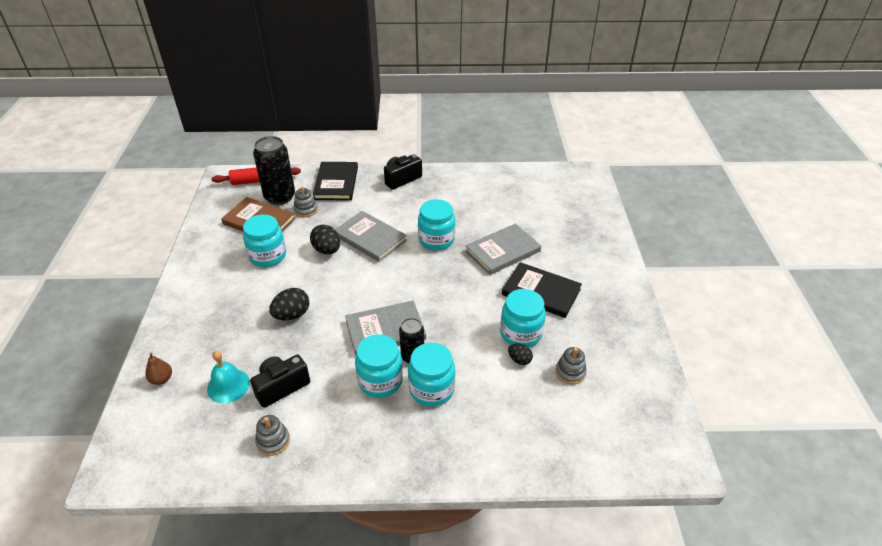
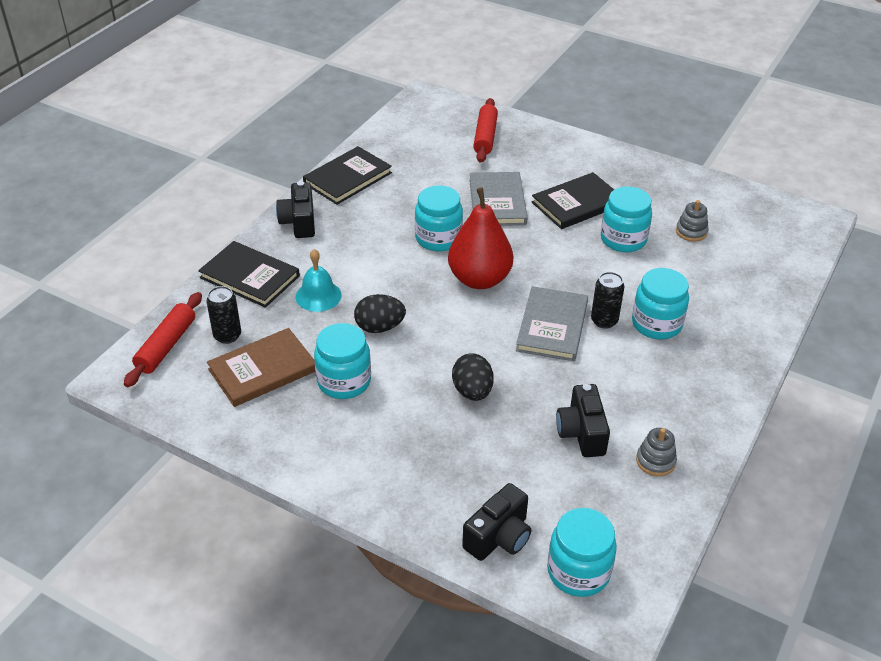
camera: 60 degrees left, 0 degrees up
brown pear [145,353,172,385] -> black camera [462,483,531,561]
turquoise bell [207,350,250,403] -> turquoise bell moved to [296,249,342,312]
black can [253,136,295,205] -> black can [206,286,241,344], size x0.58
grey stacking toy [294,186,318,217] -> none
grey book [335,211,407,262] -> none
turquoise jar [355,334,403,398] -> turquoise jar moved to [547,508,617,597]
black egg [508,343,533,365] -> none
none -> black book [303,146,392,205]
none -> red pear [448,187,513,289]
none -> red rolling pin [473,98,498,163]

